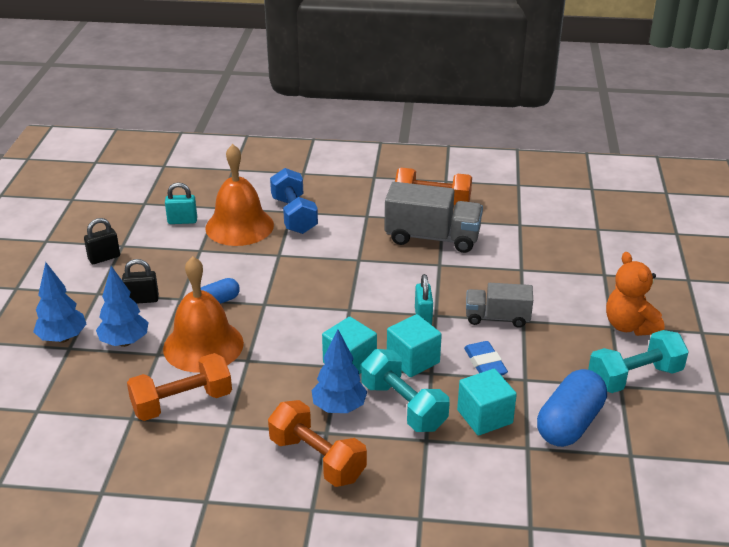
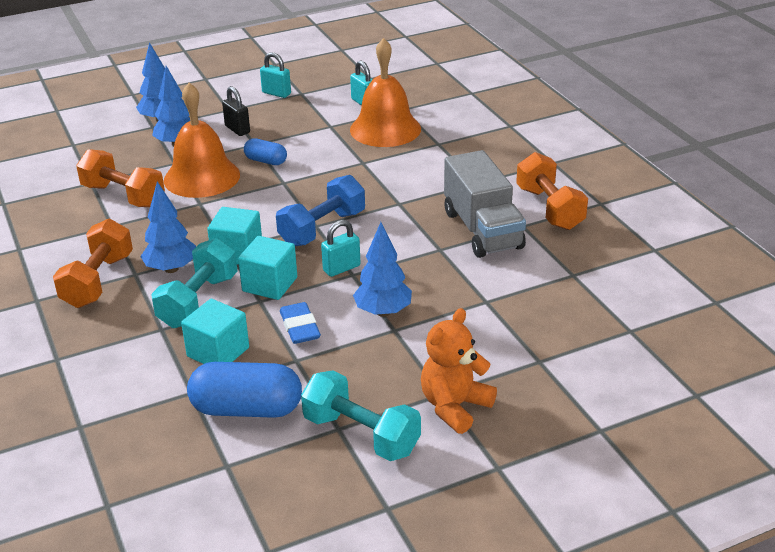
camera: 60 degrees right, 0 degrees up
black padlock [84,218,120,264] -> turquoise padlock [260,52,291,98]
blue dumbbell [270,168,318,234] -> blue dumbbell moved to [276,175,365,247]
blue eraser [464,341,508,375] -> blue eraser turned 60 degrees counterclockwise [280,302,321,344]
grey truck [466,283,533,328] -> blue tree [353,222,412,317]

